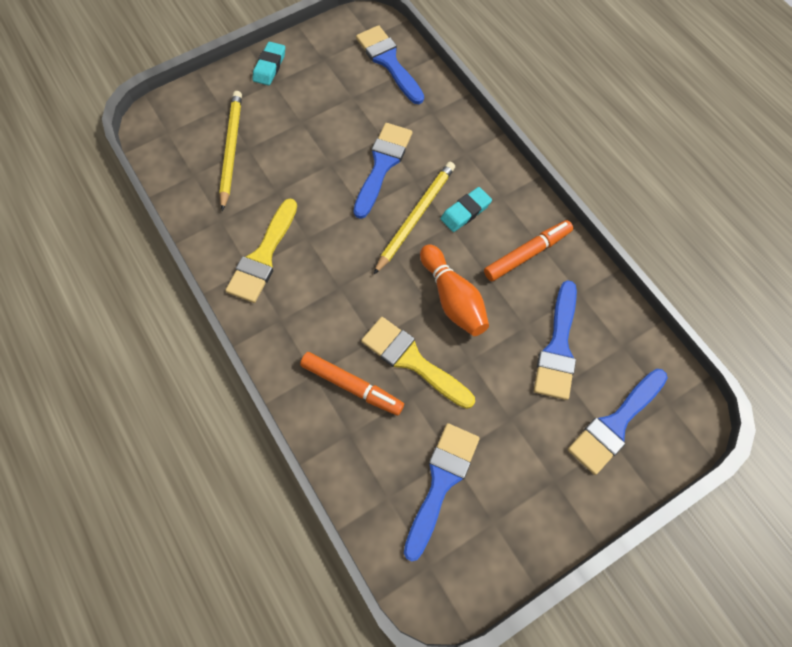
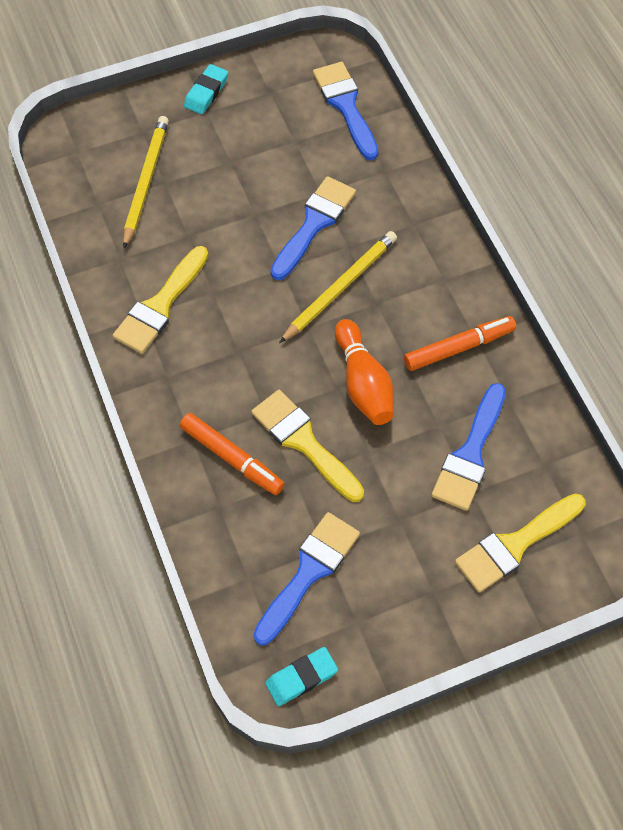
camera: 10 degrees right, 5 degrees down
turquoise eraser [440,187,492,232] -> turquoise eraser moved to [265,647,338,706]
blue brush [568,369,668,475] -> yellow brush [455,493,586,592]

